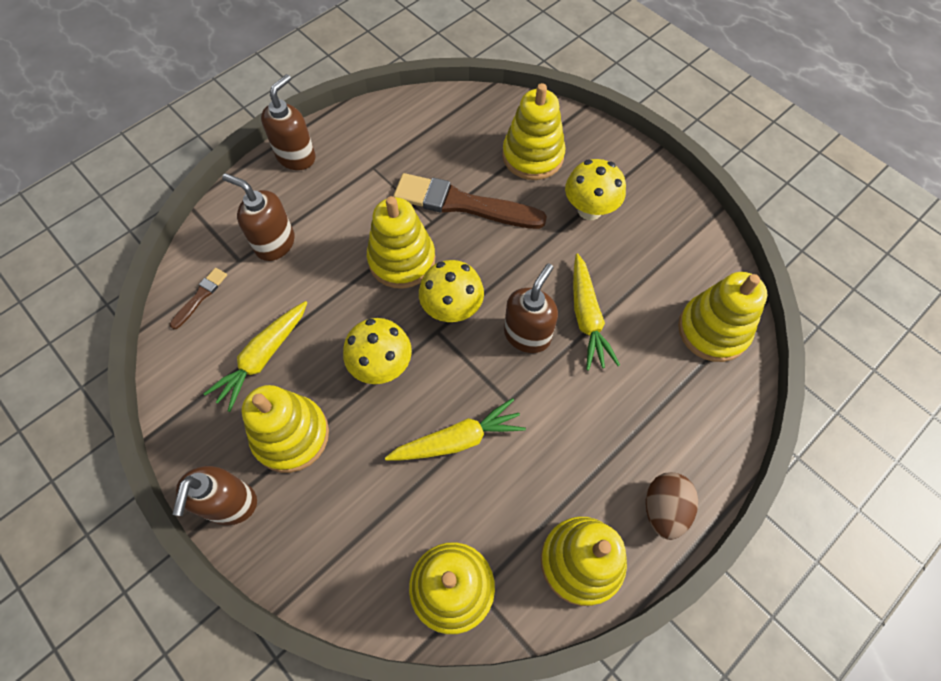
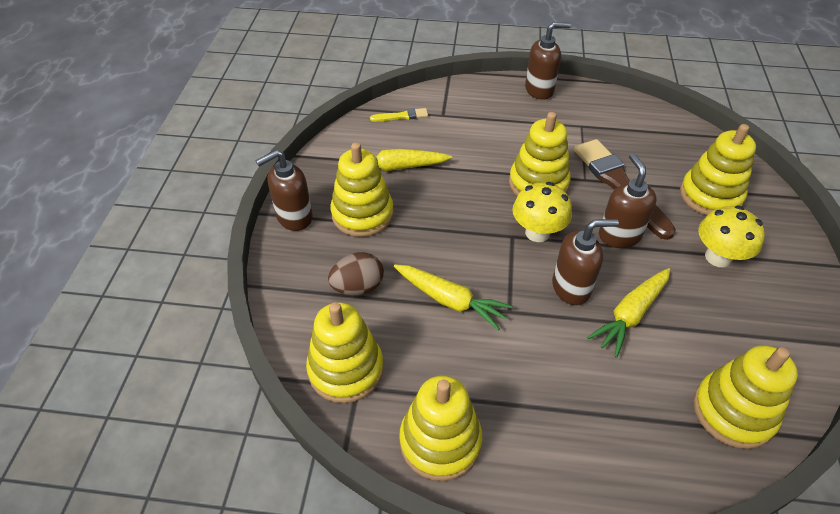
camera: 50 degrees right, 15 degrees down
brown brush [170,268,227,329] -> yellow brush [370,108,428,122]
brown soap dispenser [222,173,295,261] -> brown soap dispenser moved to [599,153,657,248]
yellow mushroom [343,318,412,384] -> none
brown egg [646,472,698,540] -> brown egg moved to [328,252,384,295]

